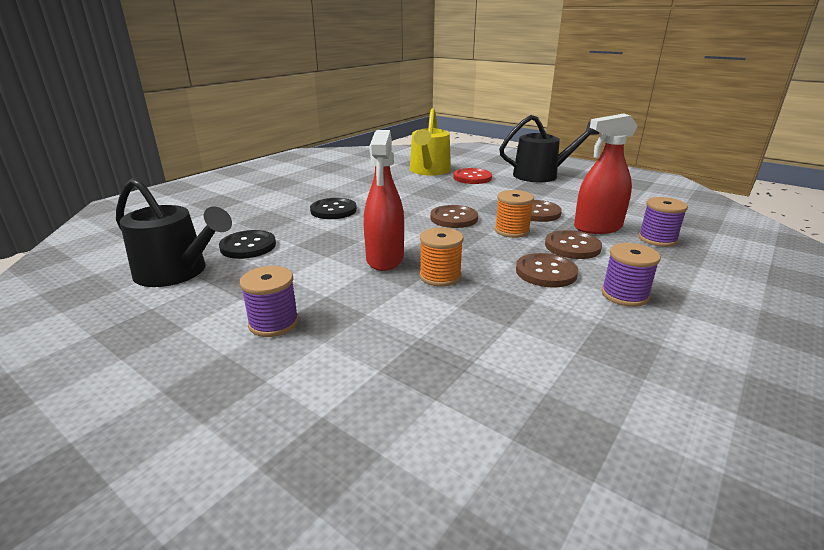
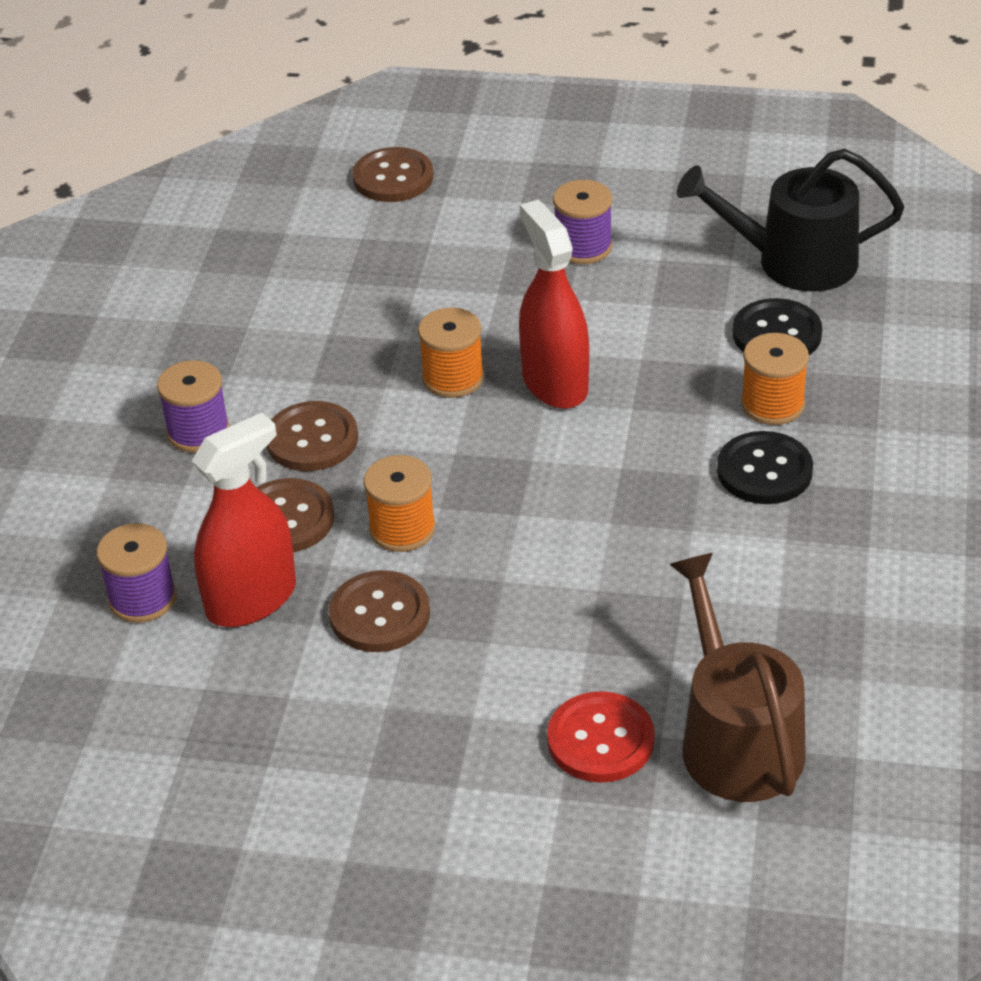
camera: 155 degrees right, 15 degrees up
yellow watering can [410,108,451,176] -> brown watering can [669,553,806,802]
brown button [430,205,478,228] -> brown button moved to [352,147,433,202]
black watering can [499,115,599,182] -> none
none -> orange spool [741,333,809,425]

